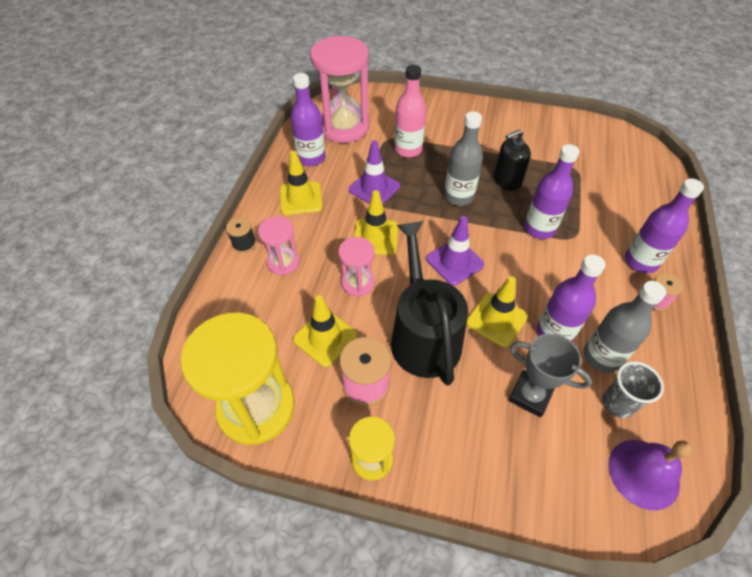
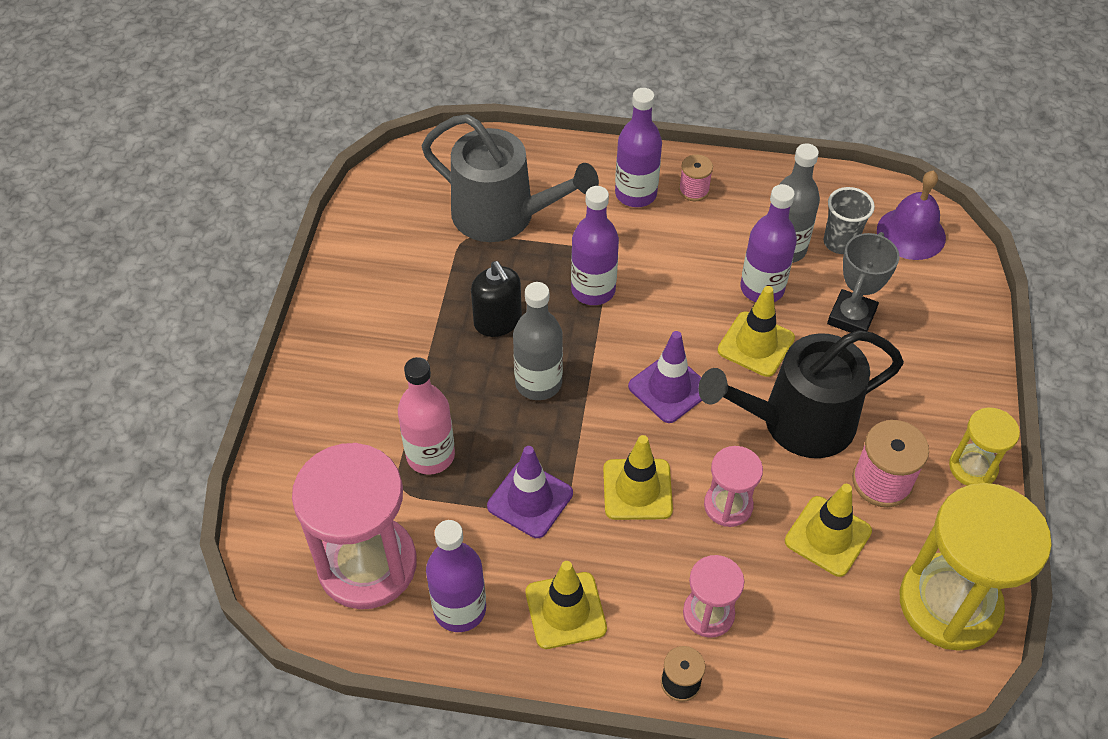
camera: 95 degrees left, 0 degrees up
none -> grey watering can [422,114,599,242]

